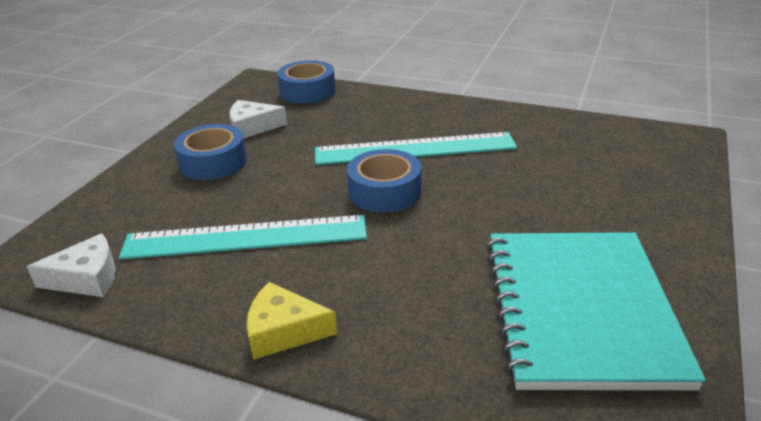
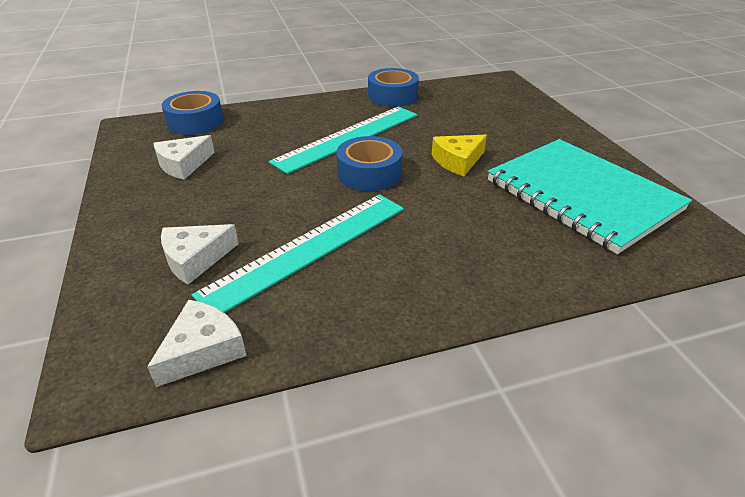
camera: 40 degrees left, 5 degrees up
blue tape [174,124,247,180] -> blue tape moved to [368,68,419,107]
yellow cheese [247,282,337,360] -> yellow cheese moved to [432,135,487,176]
none -> white cheese [161,224,239,285]

